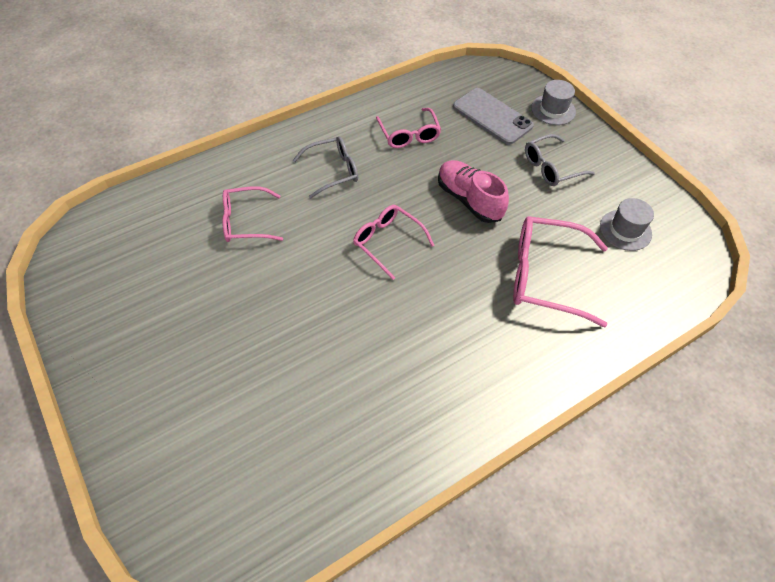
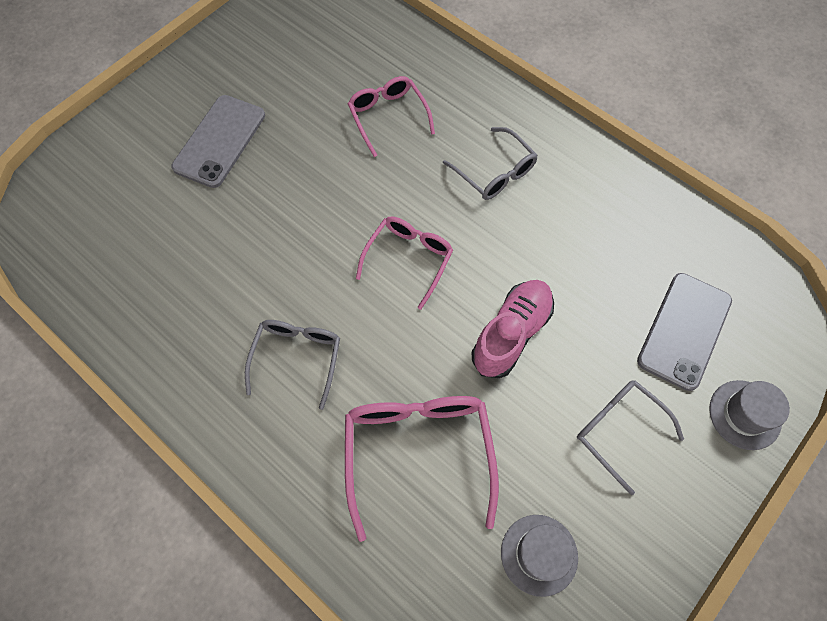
camera: 75 degrees right, 10 degrees up
pink glasses [376,108,441,148] -> none
none -> grey phone [171,95,265,188]
none -> grey glasses [245,320,340,410]

